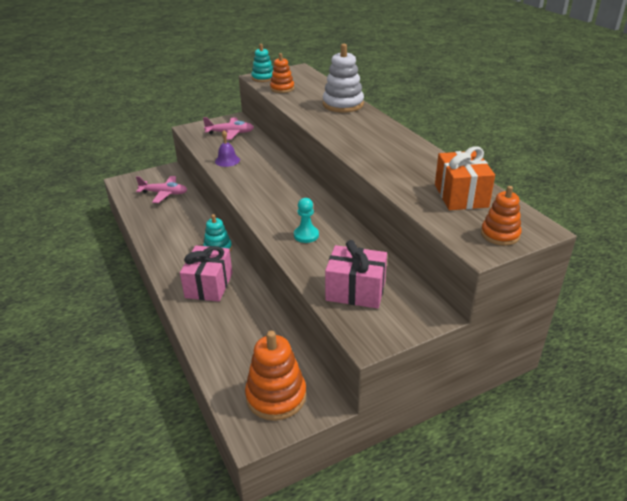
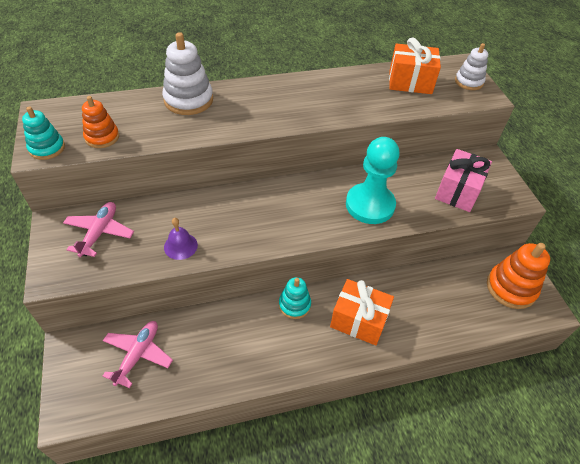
camera: 80 degrees left, 15 degrees up
pink gift [180,245,233,302] -> orange gift [330,279,394,345]
turquoise pawn [294,198,319,243] -> turquoise pawn [346,137,400,224], size x1.97
orange stacking toy [481,186,522,246] -> white stacking toy [455,43,488,90]

